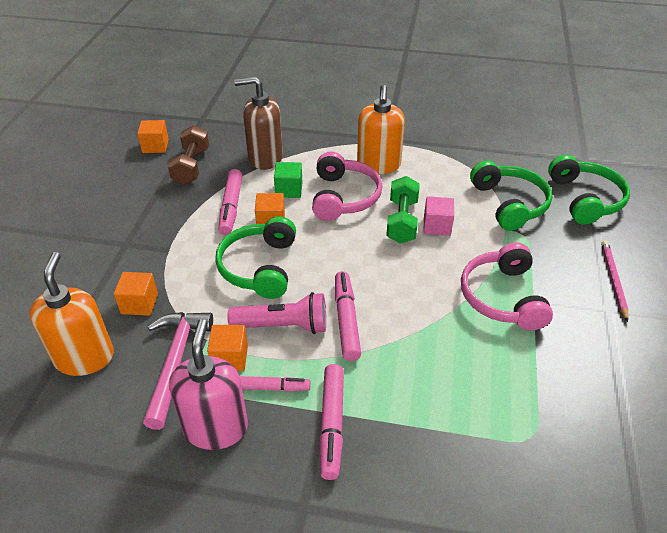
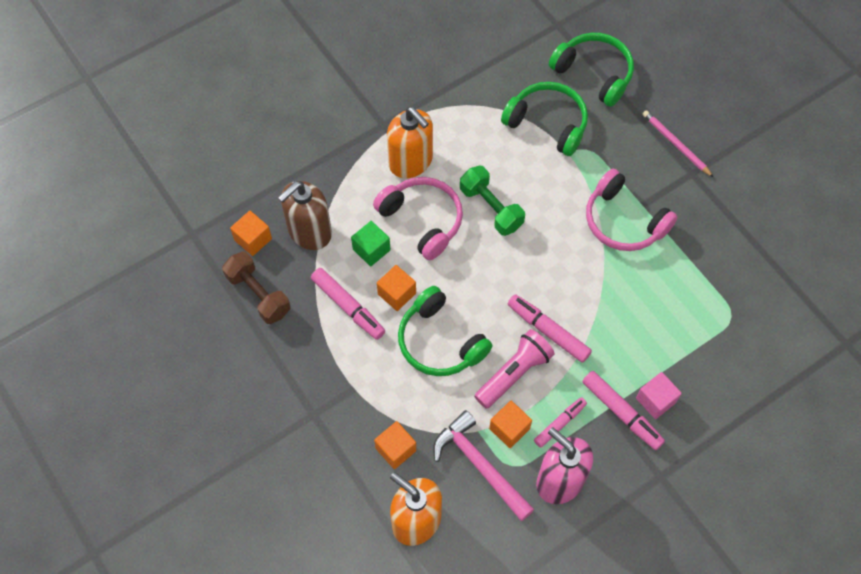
camera: 45 degrees left, 20 degrees up
orange cube [137,120,169,153] -> orange cube moved to [230,211,272,256]
pink cube [424,196,454,236] -> pink cube moved to [636,372,682,419]

